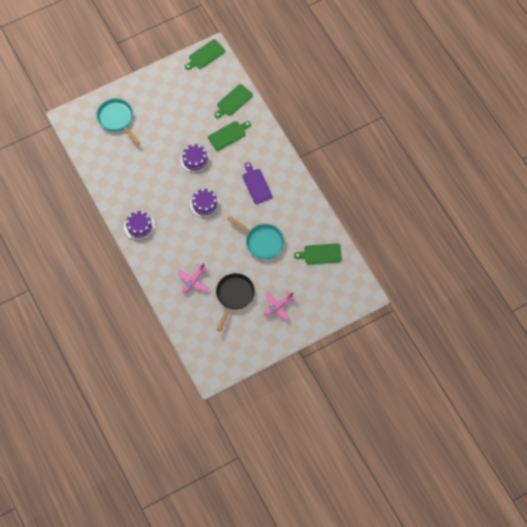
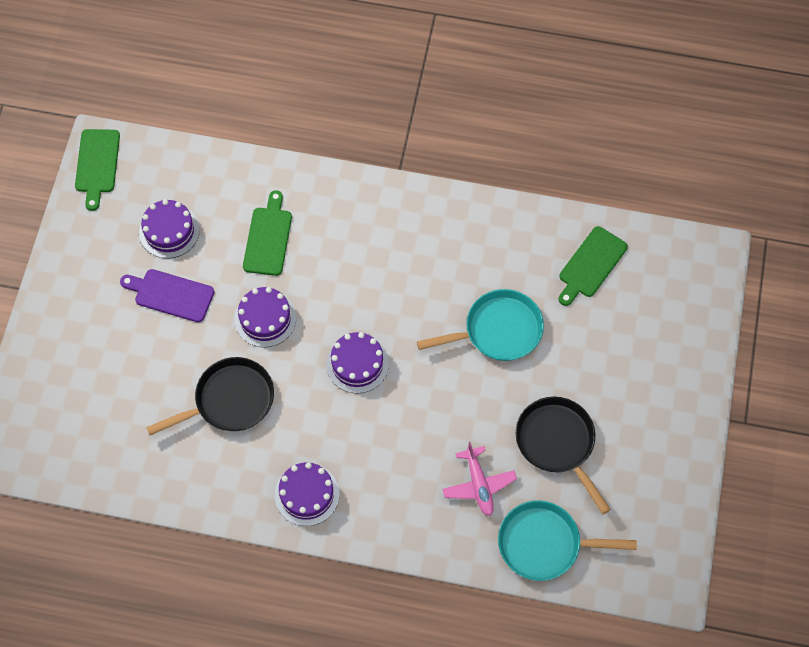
camera: 50 degrees left, 0 degrees up
turquoise pan [97,98,140,145] -> turquoise pan moved to [498,500,637,581]
green cutting board [214,84,253,118] -> none
purple cutting board [242,162,272,204] -> purple cutting board moved to [120,269,214,322]
pink plane [264,291,296,321] -> none
none -> purple cake [139,199,200,258]
none -> black pan [146,357,274,435]

